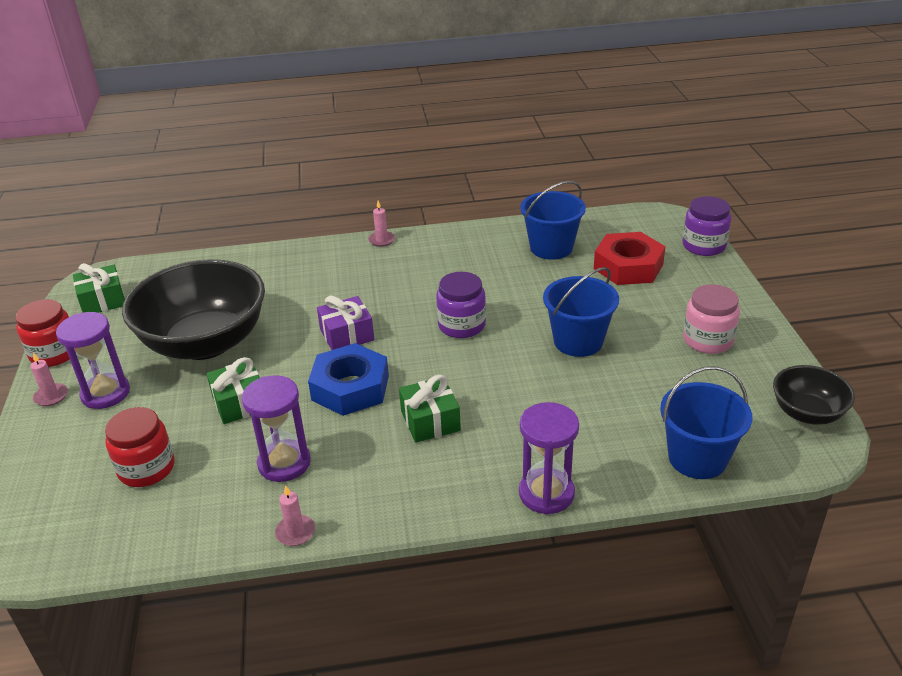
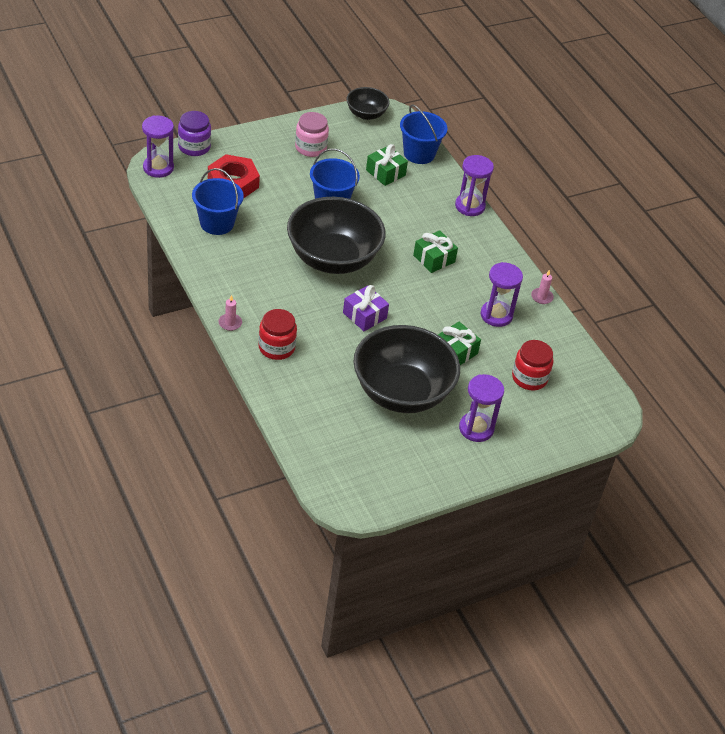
camera: 115 degrees left, 10 degrees up
red jar [15,299,70,367] -> red jar moved to [258,309,297,360]
pink candle [31,352,68,406] -> none
green gift [73,263,125,313] -> green gift moved to [366,144,408,186]
blue nut [308,343,389,416] -> none
purple jar [436,272,486,338] -> black bowl [287,197,386,274]
none -> purple hourglass [142,115,174,178]

